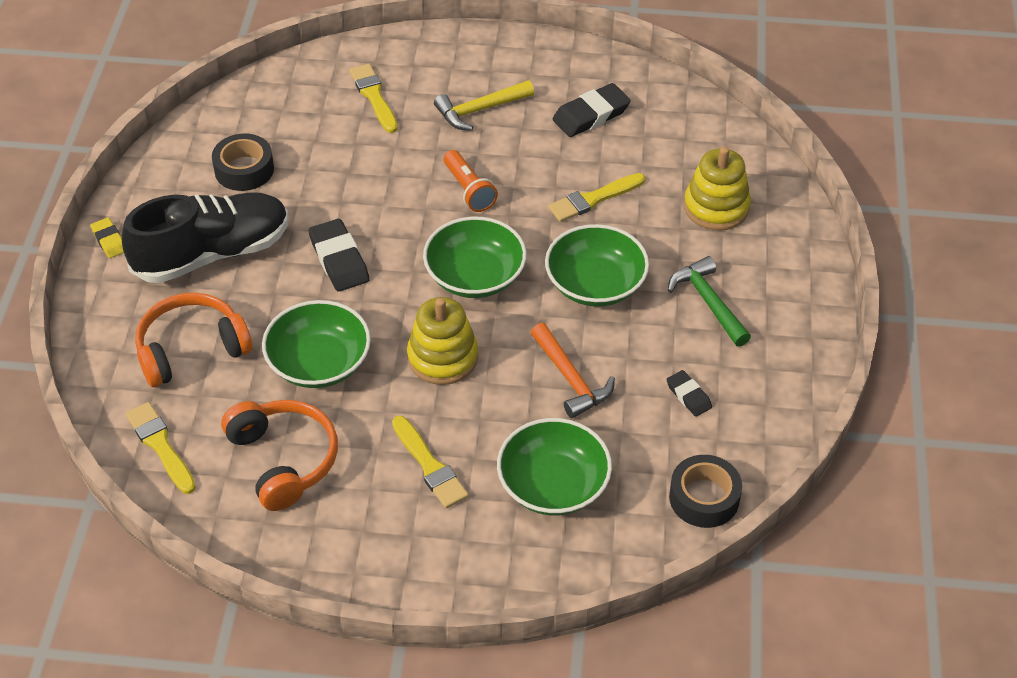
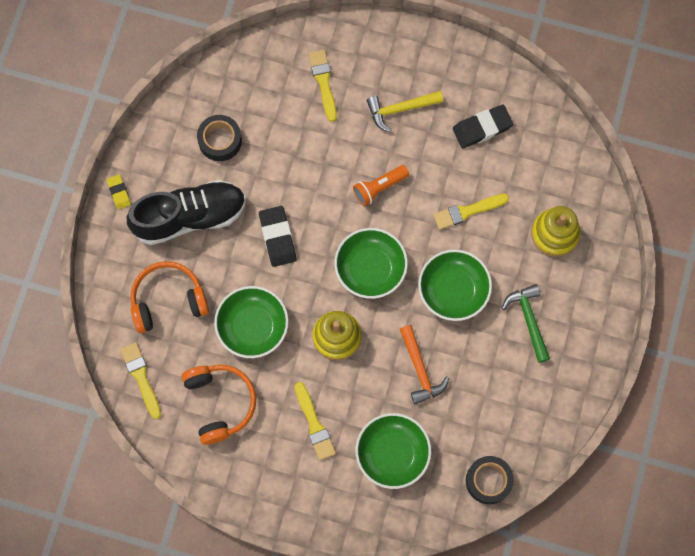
camera: 10 degrees right, 25 degrees up
orange flashlight [443,150,498,212] -> orange flashlight turned 75 degrees clockwise [353,165,409,206]
black eraser [666,370,712,417] -> none

